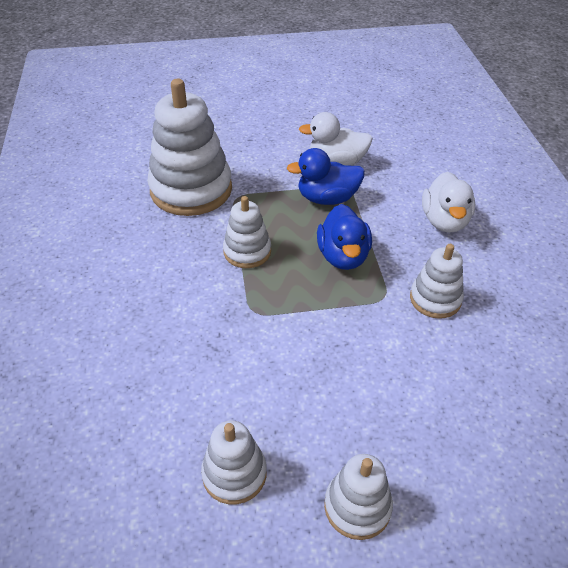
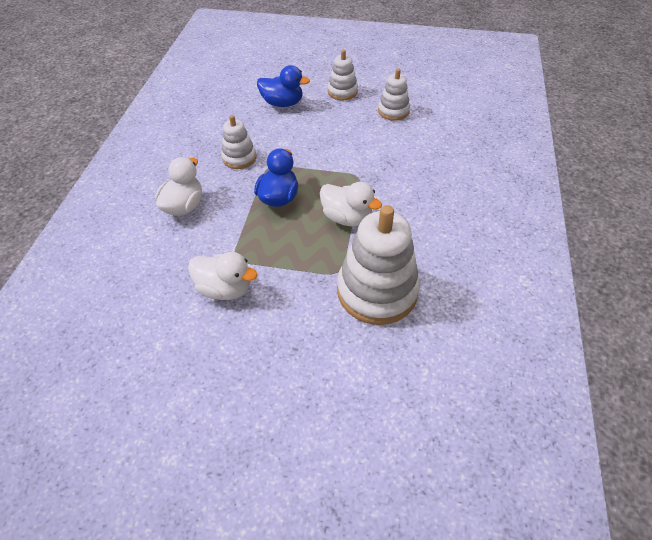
camera: 160 degrees left, 5 degrees up
white stacking toy [223,196,271,268] -> white duck [320,182,382,226]
blue duck [287,148,365,205] -> blue duck moved to [257,65,310,107]

